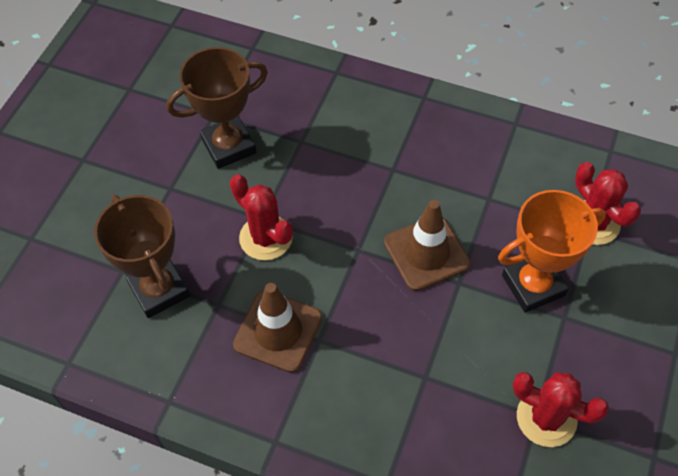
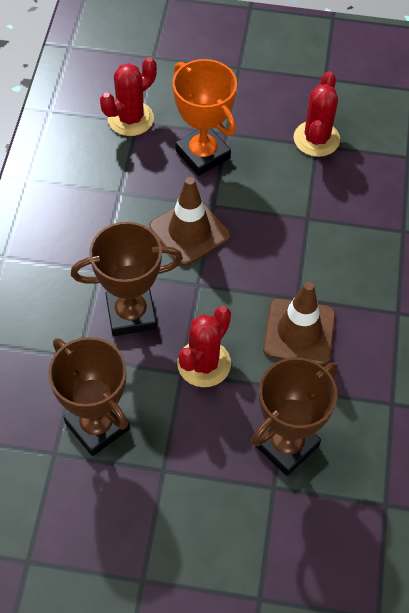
camera: 105 degrees left, 0 degrees up
none -> brown trophy [71,222,183,336]

